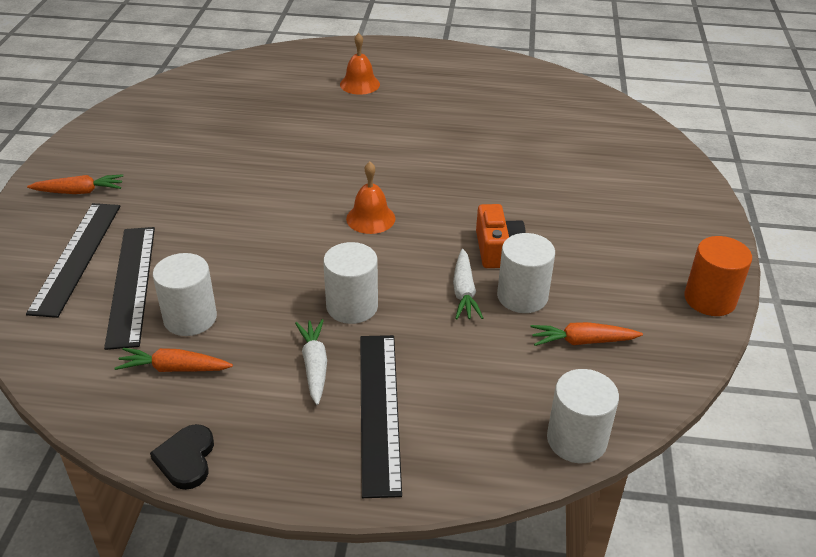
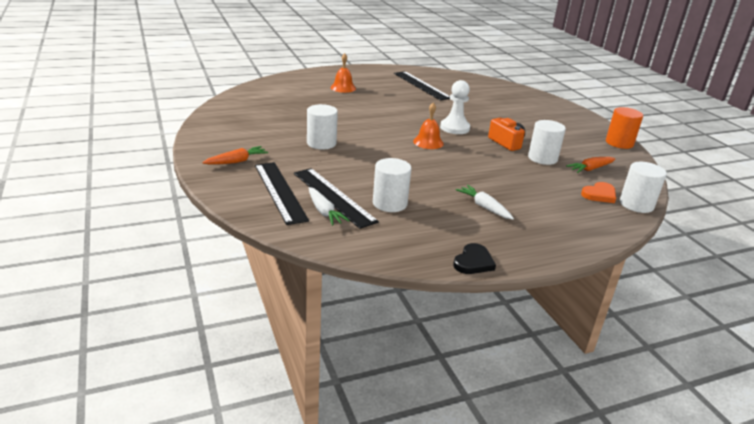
camera: 30 degrees left, 10 degrees down
orange carrot [114,348,233,372] -> none
black heart [150,424,214,490] -> black heart turned 120 degrees counterclockwise [453,243,496,274]
white cylinder [323,242,378,324] -> white cylinder moved to [307,104,338,150]
black ruler [360,335,402,498] -> black ruler moved to [394,71,450,100]
white carrot [453,249,483,319] -> white carrot moved to [309,187,350,226]
none -> white pawn [440,80,470,134]
none -> orange heart [581,182,616,203]

